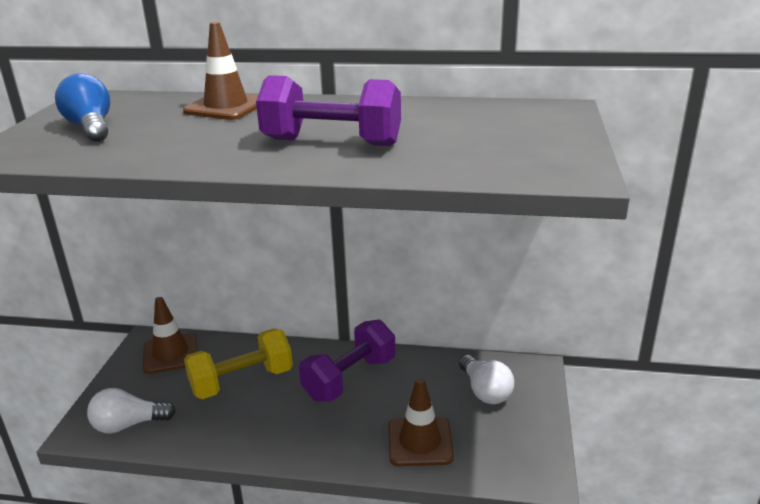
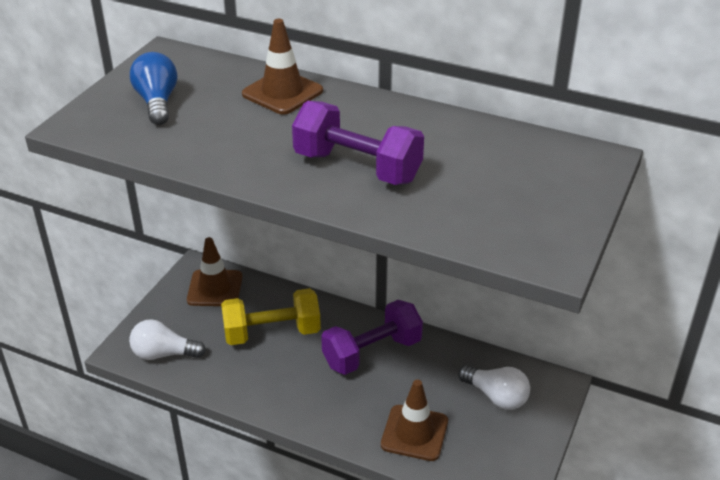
camera: 15 degrees right, 10 degrees up
white light bulb [459,355,514,404] -> white light bulb turned 45 degrees counterclockwise [458,365,530,410]

